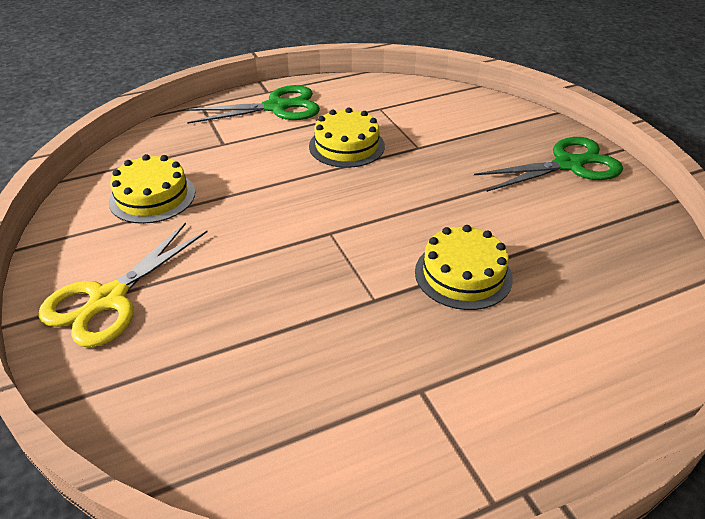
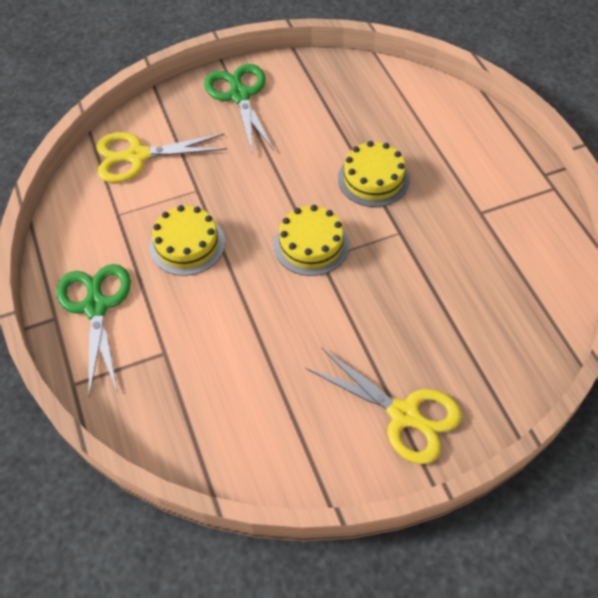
camera: 85 degrees left, 15 degrees up
yellow cake [109,154,195,224] -> yellow cake moved to [274,205,349,276]
none -> yellow scissors [96,132,227,183]

